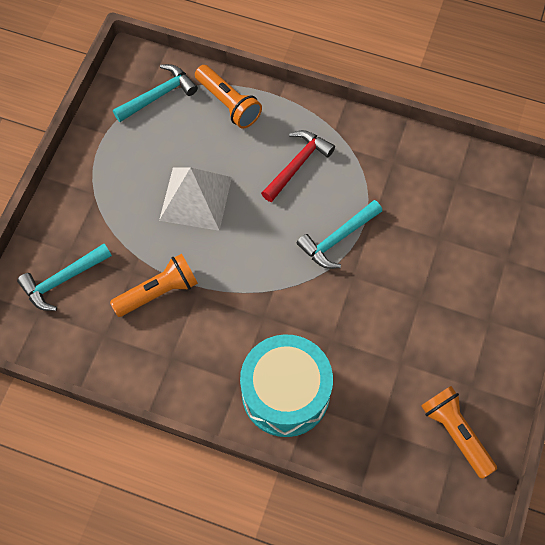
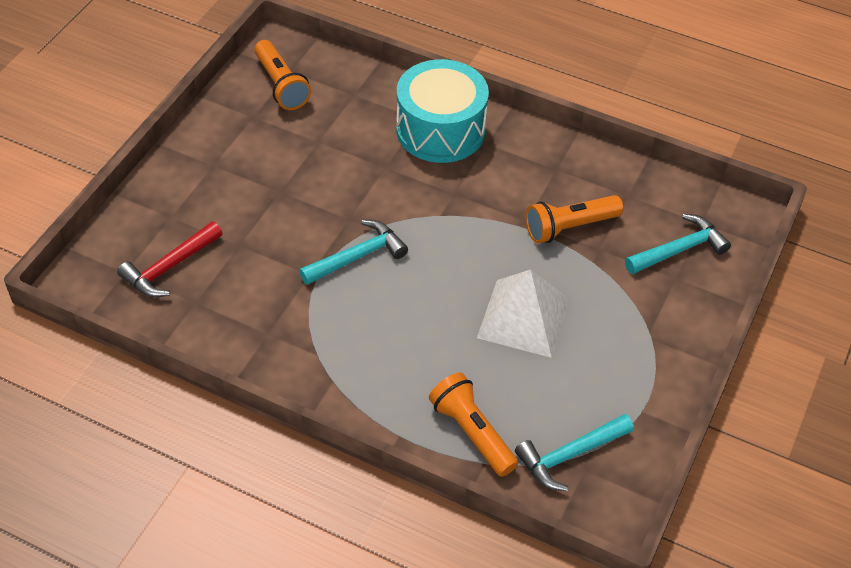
camera: 175 degrees left, 15 degrees down
red hammer [261,130,335,202] -> red hammer moved to [117,221,223,297]

